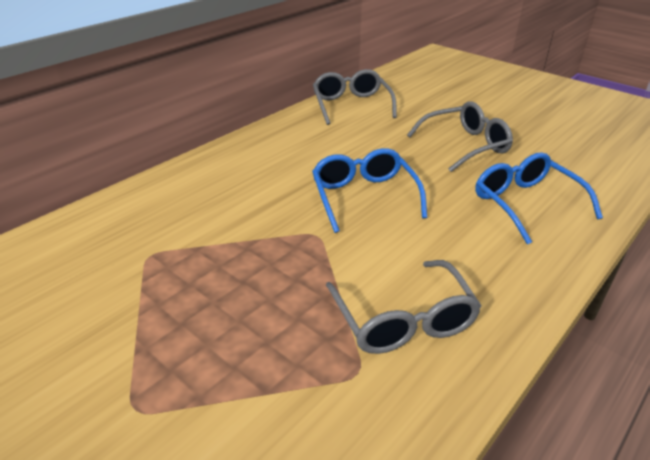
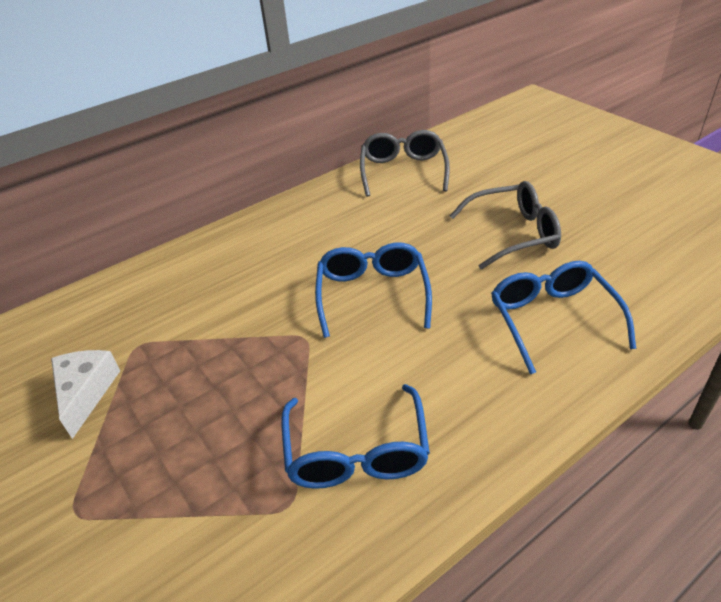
camera: 15 degrees right, 5 degrees up
grey glasses [326,260,482,354] -> blue glasses [281,384,430,489]
none -> white cheese [51,350,120,439]

